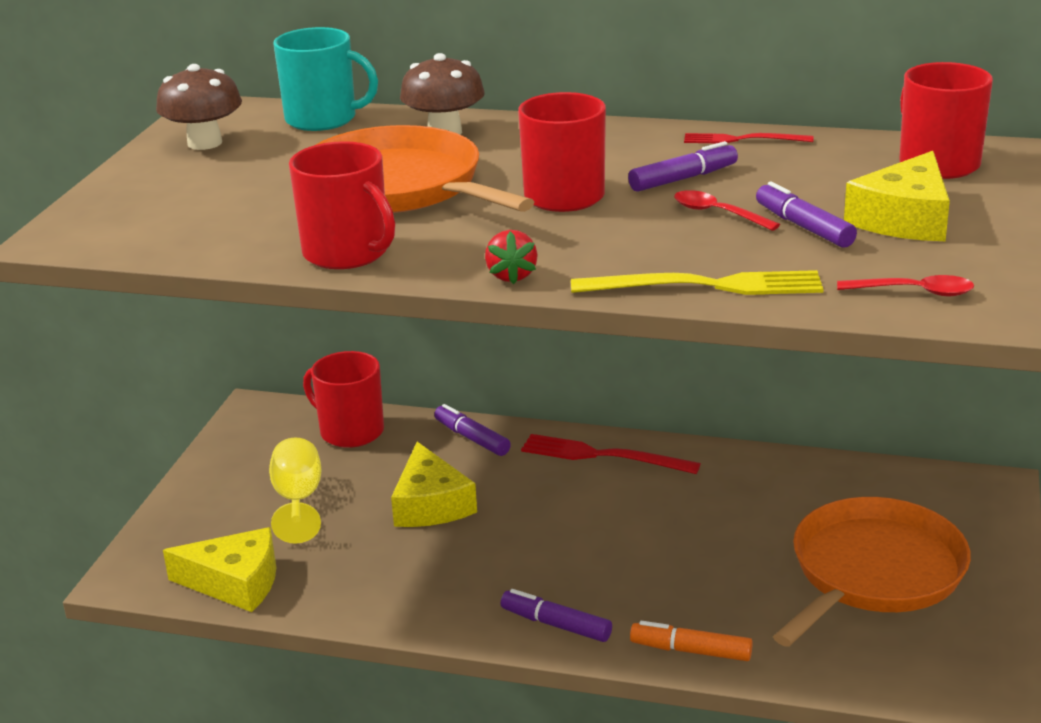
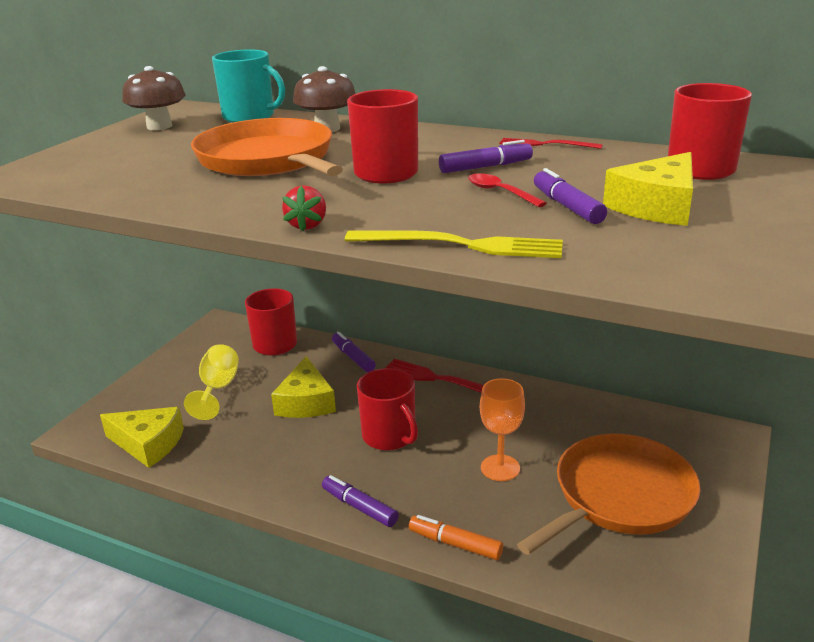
camera: 10 degrees right, 0 degrees up
red mug [289,141,395,269] -> red mug moved to [357,368,418,451]
red spoon [837,275,974,296] -> none
none -> orange goblet [480,378,525,481]

